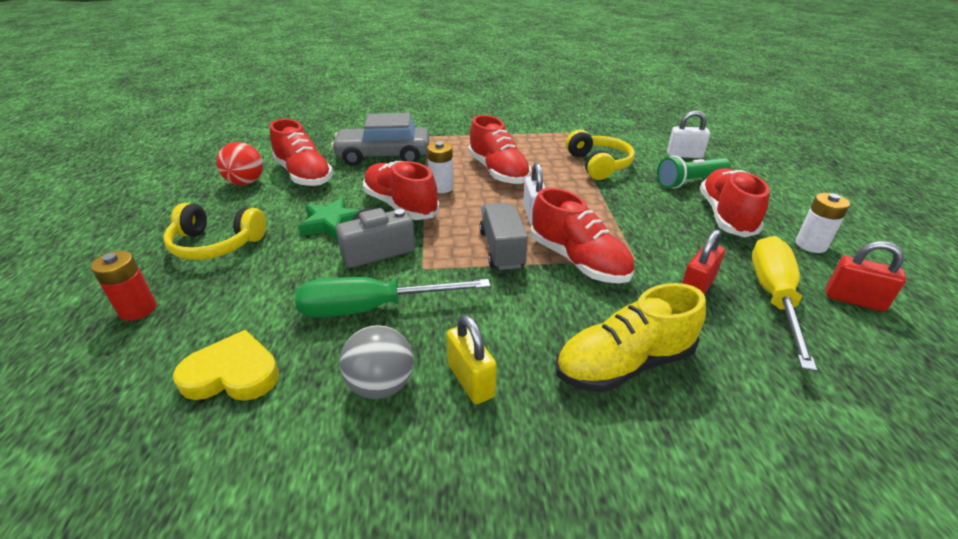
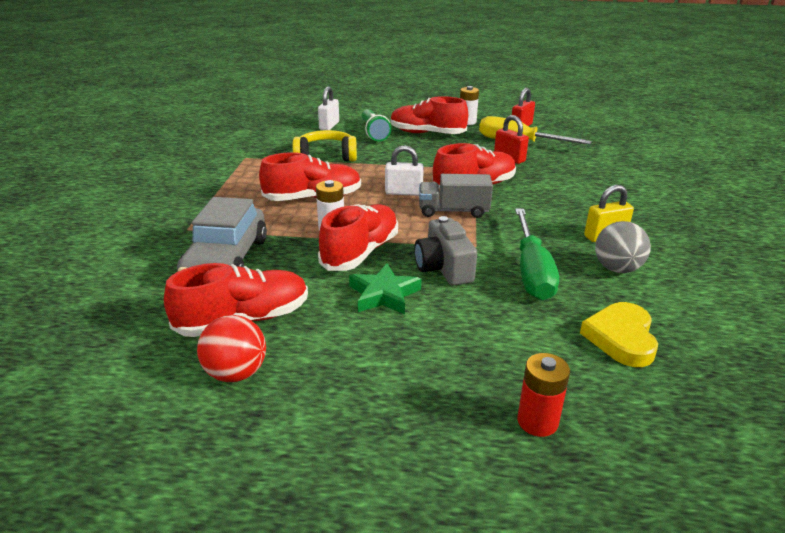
camera: 80 degrees left, 5 degrees down
yellow headphones [163,203,266,260] -> none
red shoe [363,161,440,220] -> red shoe turned 150 degrees clockwise [318,204,398,271]
yellow shoe [556,283,706,392] -> none

